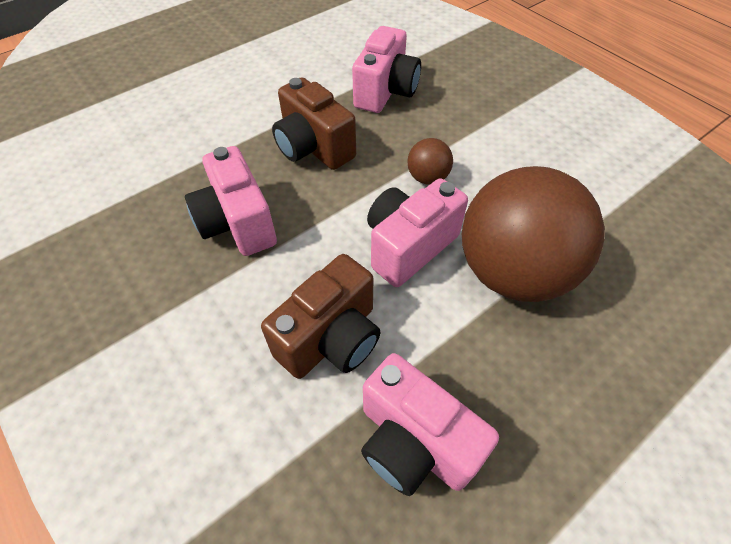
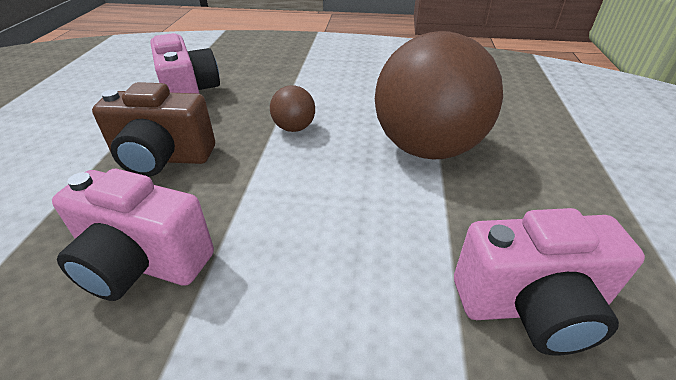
camera: 45 degrees left, 15 degrees down
brown camera [261,254,381,379] -> none
pink camera [367,178,468,287] -> none

